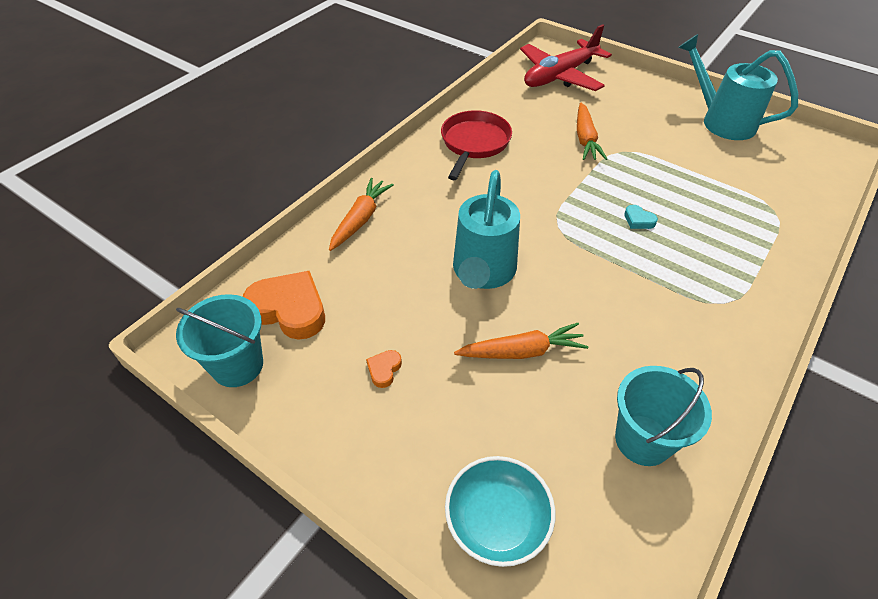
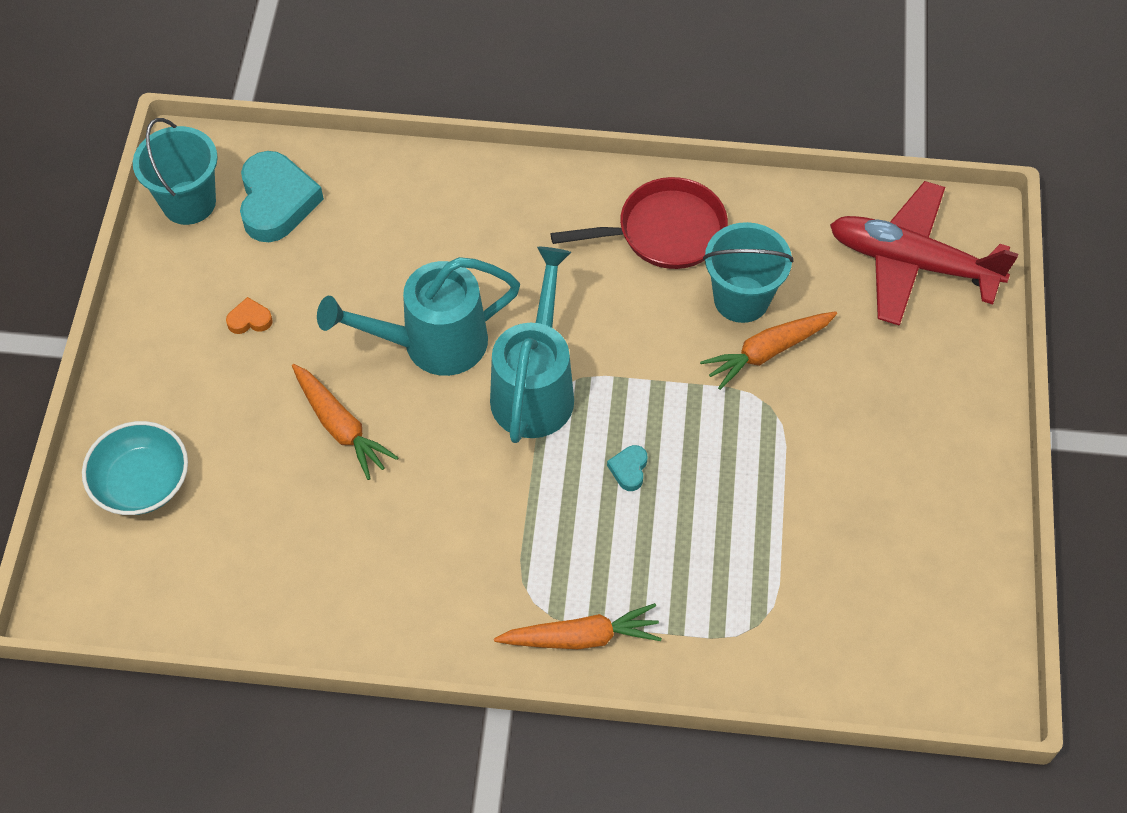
camera: 60 degrees right, 10 degrees up
orange heart [243,271,325,340] -> turquoise heart [240,151,324,242]
orange carrot [329,178,394,251] -> orange carrot moved to [494,603,662,649]
turquoise bucket [615,366,712,466] -> turquoise bucket moved to [703,222,794,323]
turquoise watering can [678,34,798,140] -> turquoise watering can moved to [490,247,574,443]

